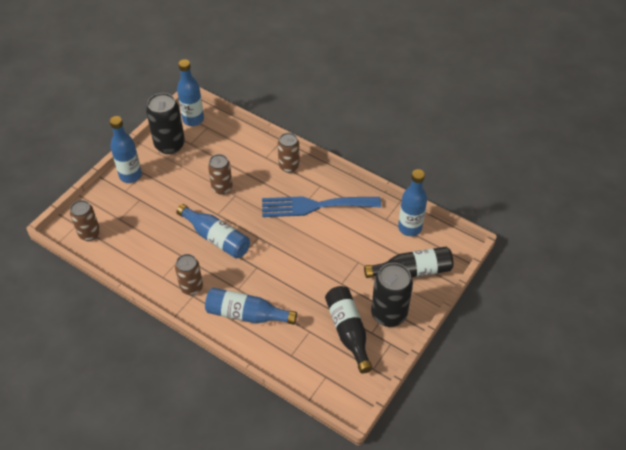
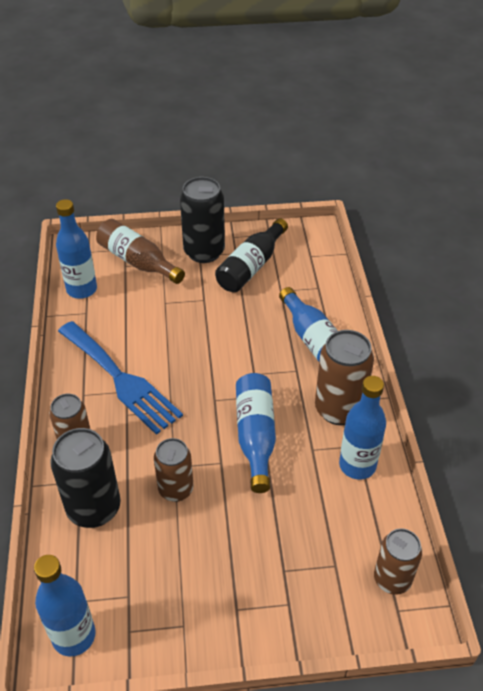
camera: 130 degrees left, 5 degrees down
blue bottle [110,116,142,183] -> blue bottle moved to [339,376,386,480]
black can [146,93,185,154] -> black can moved to [50,428,121,528]
brown can [175,254,203,295] -> brown can [315,330,374,425], size x1.52
black bottle [364,247,453,278] -> brown bottle [96,219,185,284]

